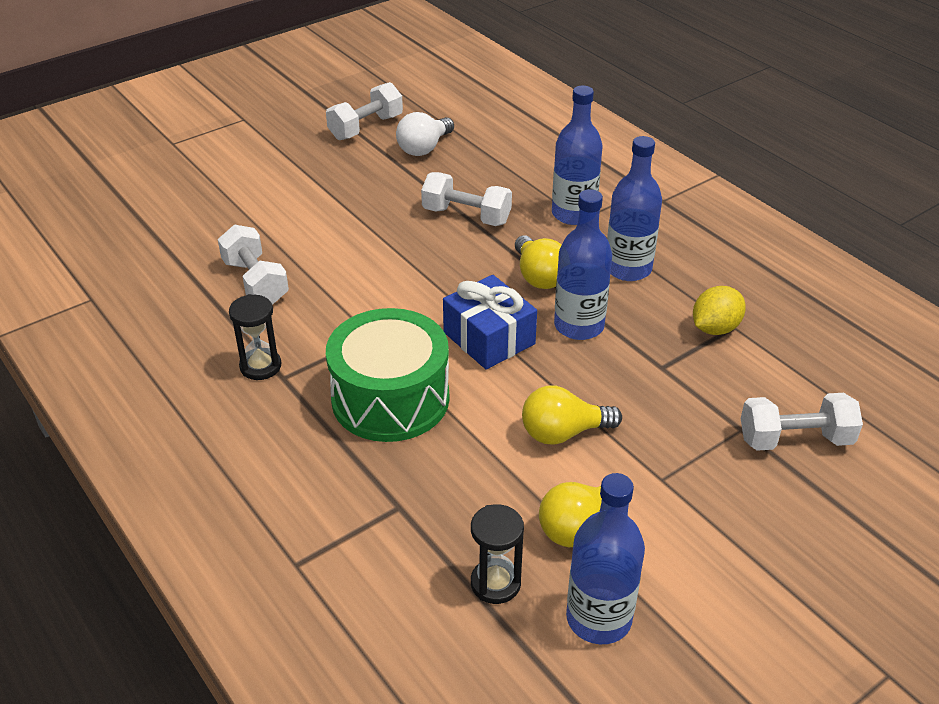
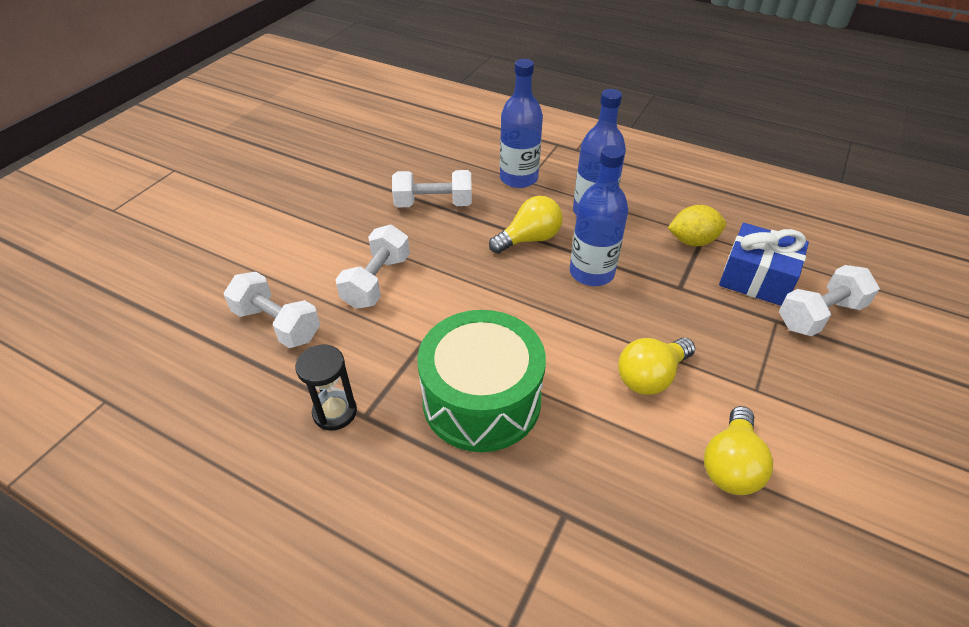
camera: 25 degrees left, 5 degrees up
white dumbbell [326,82,403,140] -> white dumbbell moved to [335,225,410,309]
white light bulb [396,112,454,156] -> none
blue gift [443,275,537,370] -> blue gift moved to [719,223,809,306]
black hourglass [471,504,524,604] -> none
yellow light bulb [515,235,562,289] -> yellow light bulb turned 75 degrees counterclockwise [489,196,563,254]
blue bottle [566,473,645,644] -> none
yellow lemon [693,286,746,335] -> yellow lemon turned 60 degrees clockwise [668,205,726,246]

